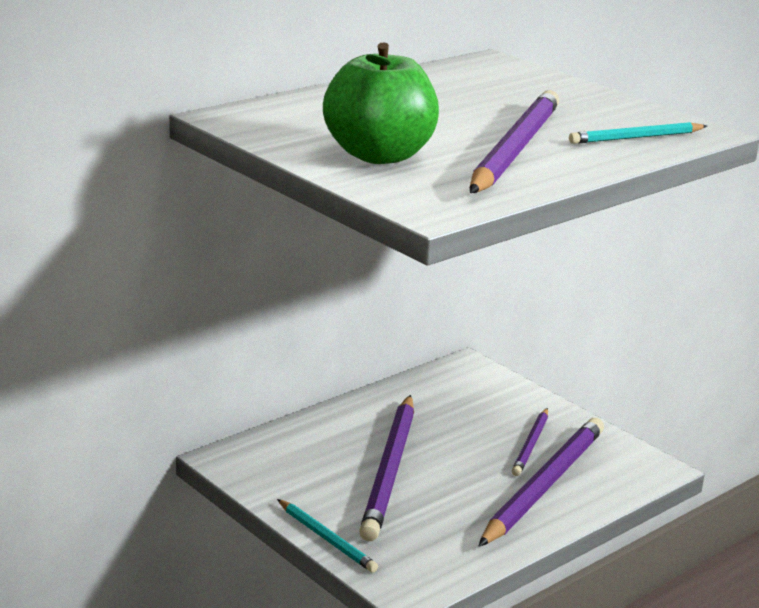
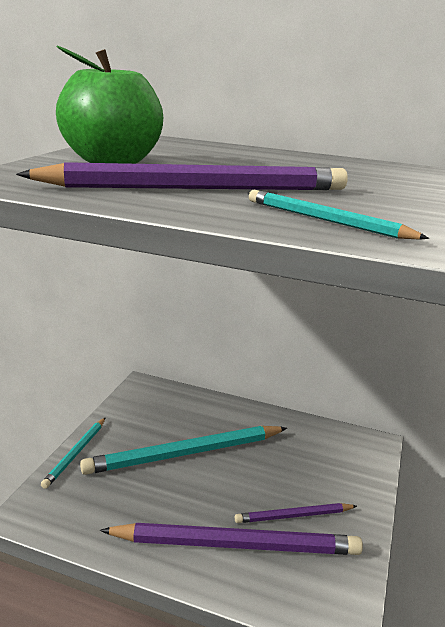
camera: 60 degrees right, 0 degrees up
purple pencil [359,395,414,541] -> turquoise pencil [80,426,287,475]

